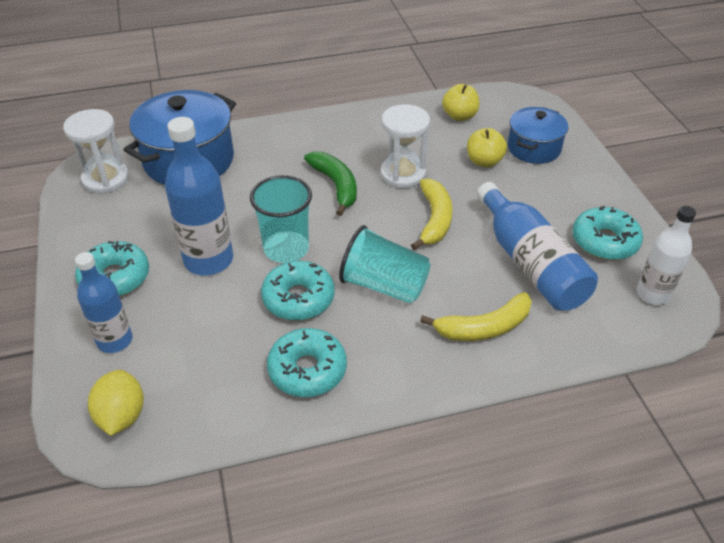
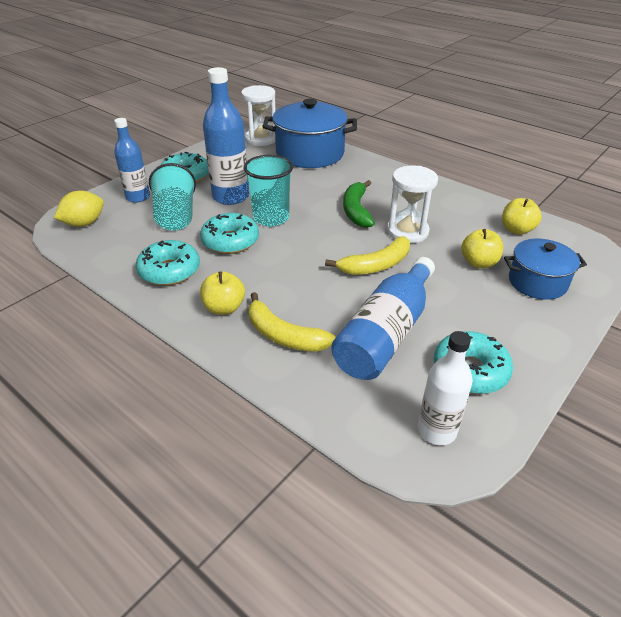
camera: 55 degrees right, 5 degrees down
green banana [304,152,357,216] -> green banana turned 150 degrees clockwise [343,180,375,228]
turquoise cup [339,225,431,303] -> turquoise cup moved to [149,163,196,231]
none -> yellow apple [200,271,245,315]

